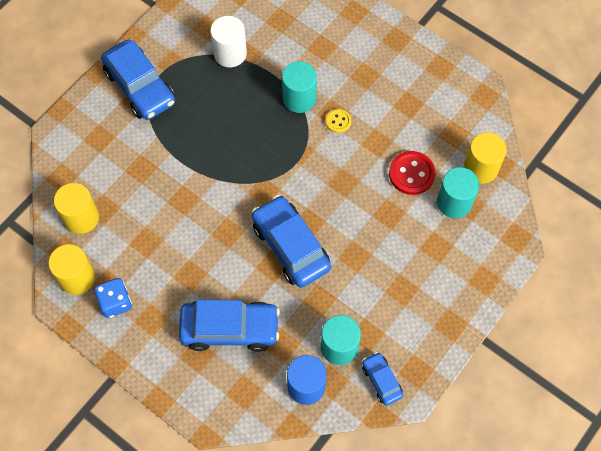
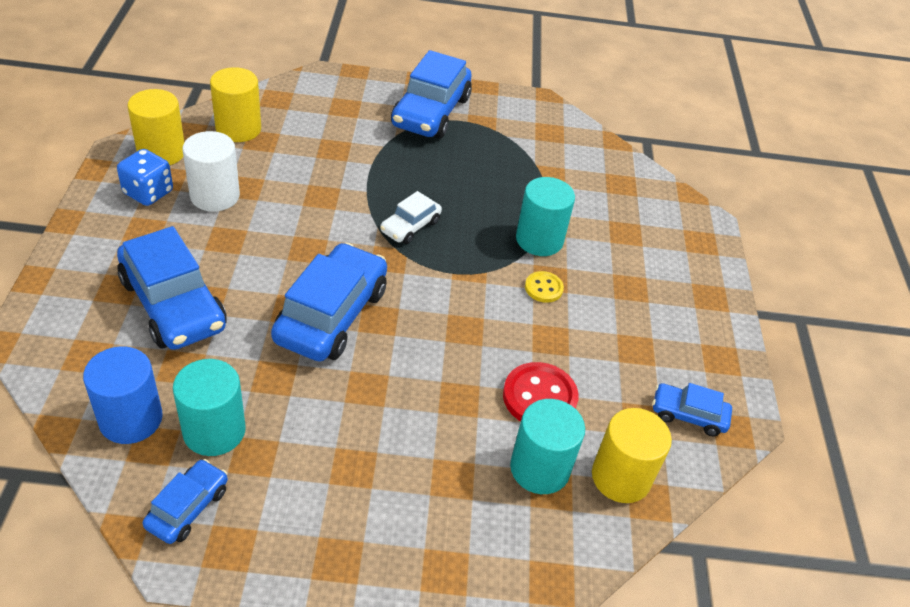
camera: 50 degrees right, 20 degrees down
white cylinder [210,16,247,67] -> white cylinder moved to [182,131,240,212]
none -> white car [380,191,442,244]
none -> blue car [652,383,732,436]

